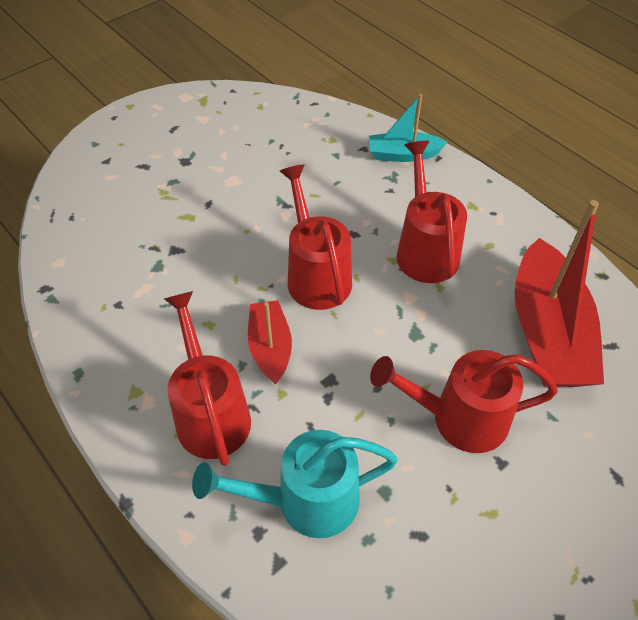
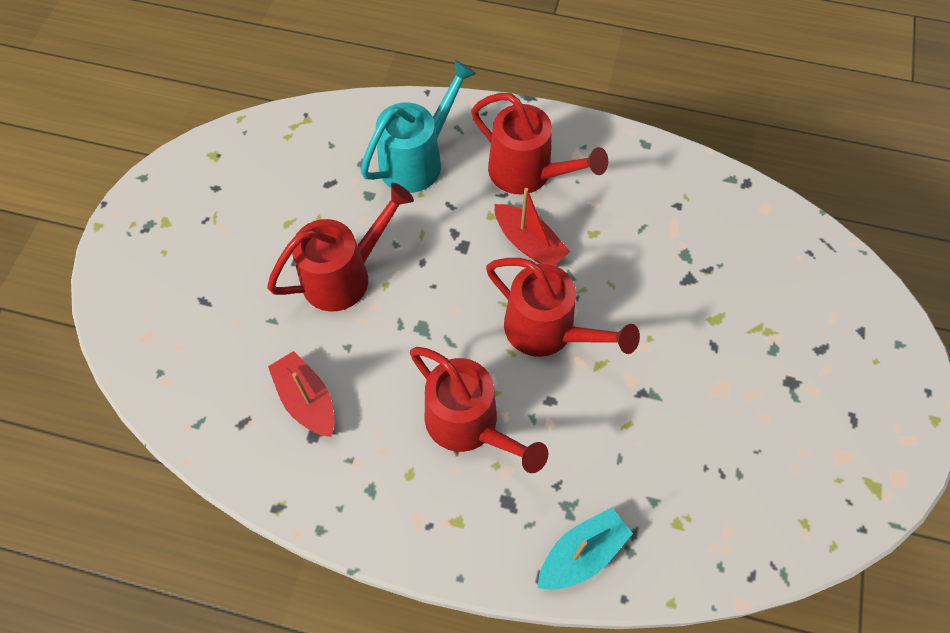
camera: 145 degrees right, 10 degrees up
red boat [515,200,604,387] -> red boat [268,351,334,437], size x0.54

